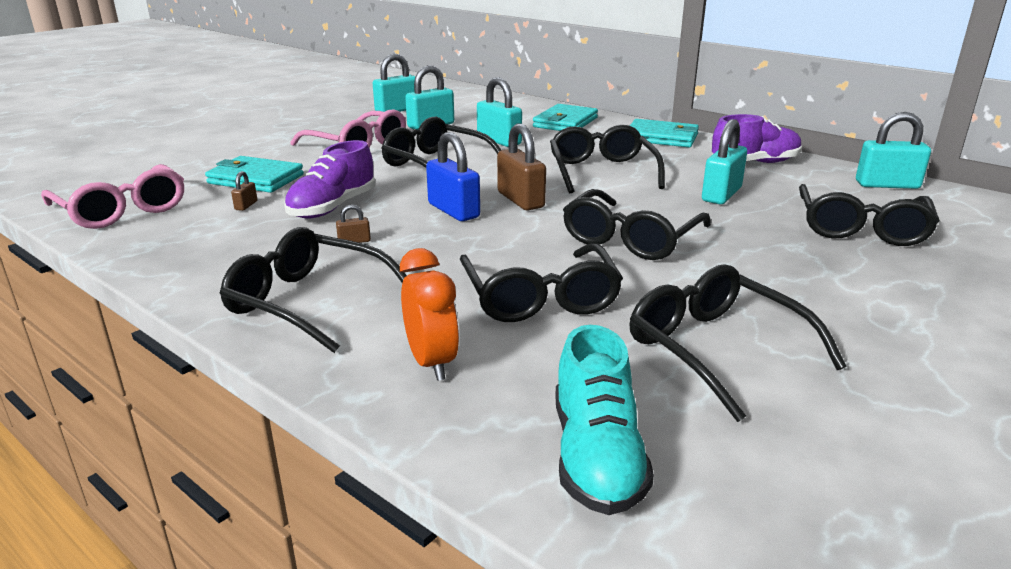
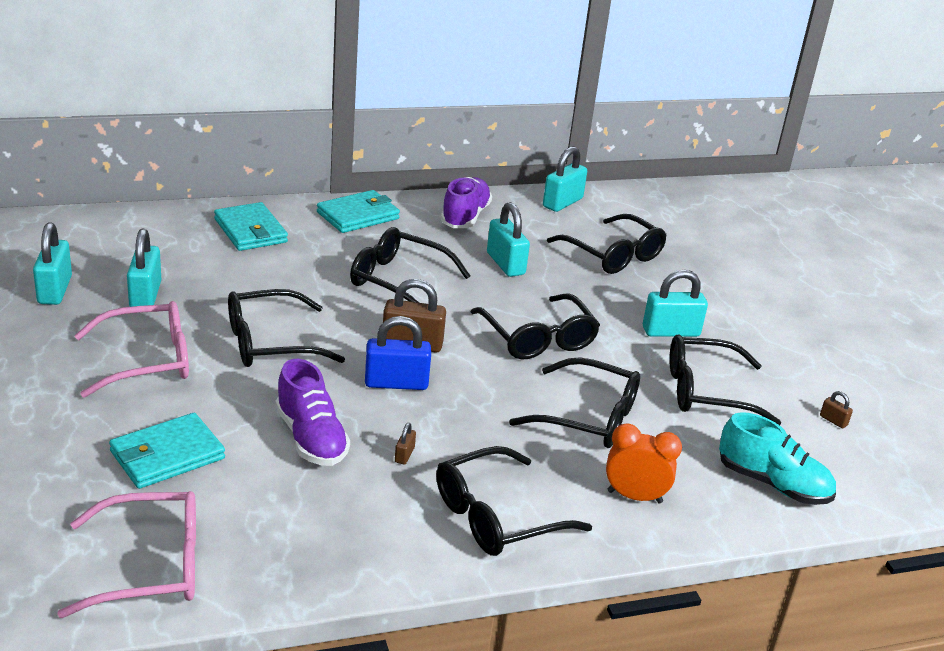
camera: 60 degrees left, 5 degrees up
brown padlock [231,171,257,211] -> brown padlock moved to [820,391,853,429]
turquoise padlock [477,77,522,147] -> turquoise padlock moved to [643,270,708,337]

